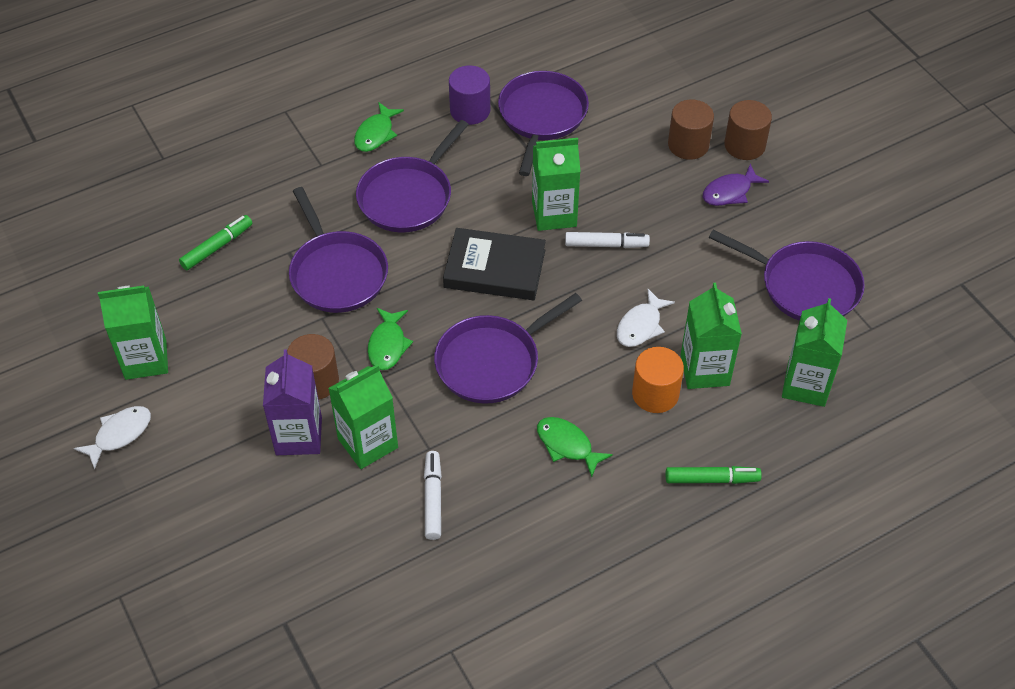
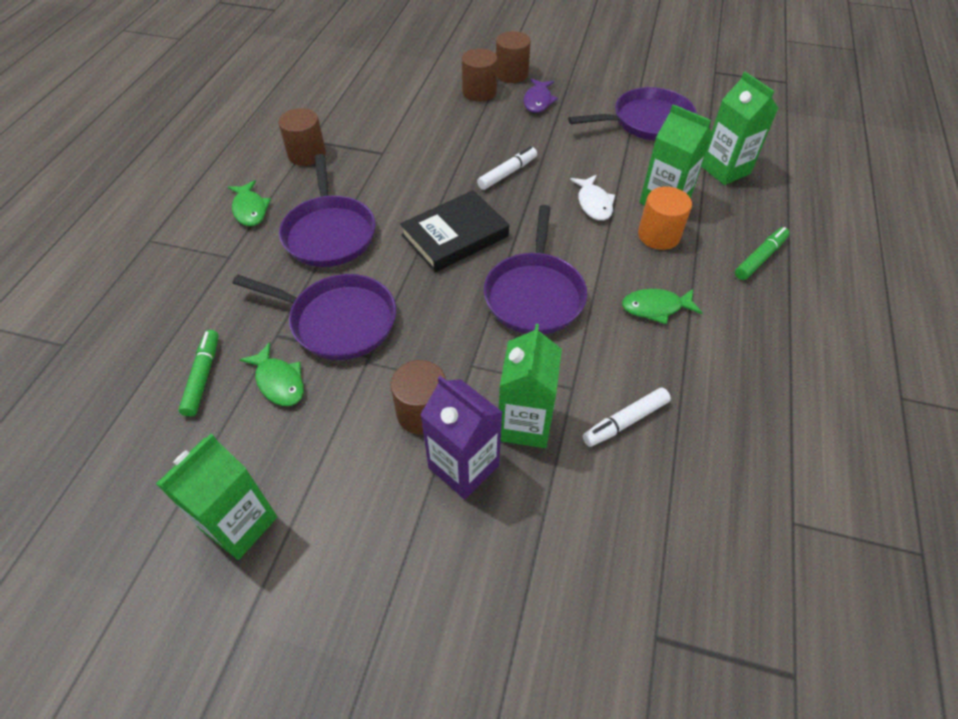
camera: 45 degrees left, 0 degrees up
white fish [74,406,151,470] -> none
green fish [368,308,413,370] -> green fish moved to [239,342,304,406]
white marker [424,451,442,540] -> white marker turned 75 degrees counterclockwise [583,387,671,447]
purple cylinder [449,65,490,125] -> brown cylinder [278,108,326,166]
purple pan [498,71,589,176] -> none
green carton [532,138,581,231] -> none

